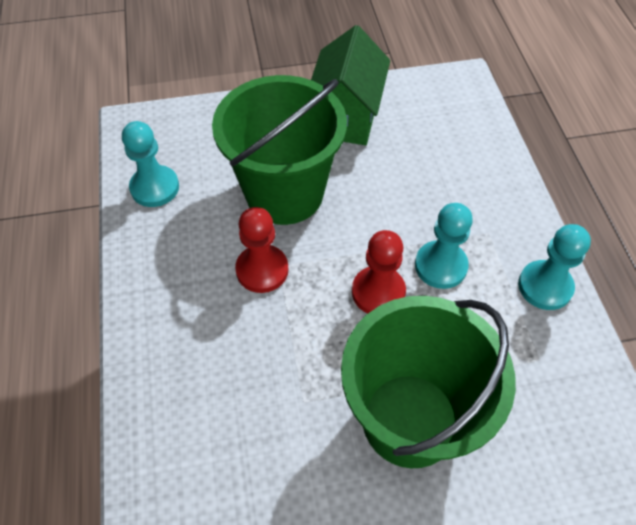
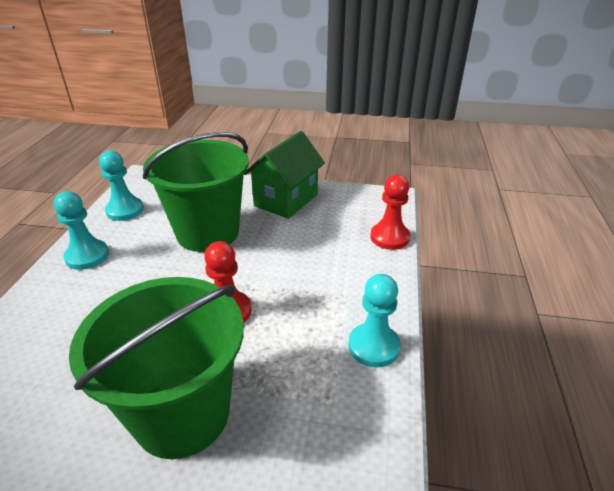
camera: 20 degrees right, 20 degrees down
red pawn [235,207,288,293] -> red pawn moved to [370,174,410,250]
turquoise pawn [415,203,473,289] -> turquoise pawn moved to [53,191,109,270]

